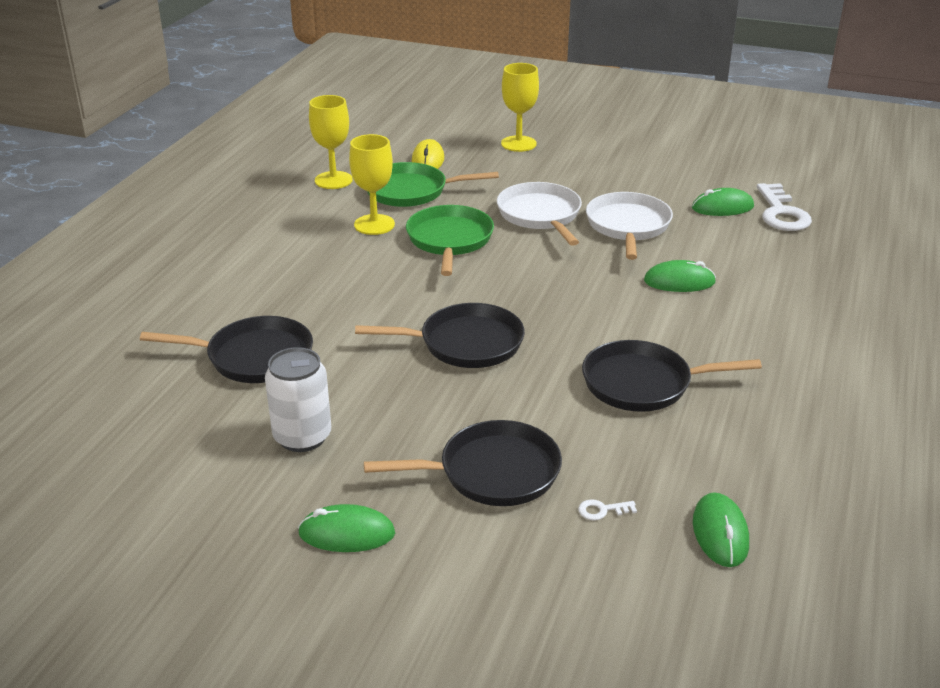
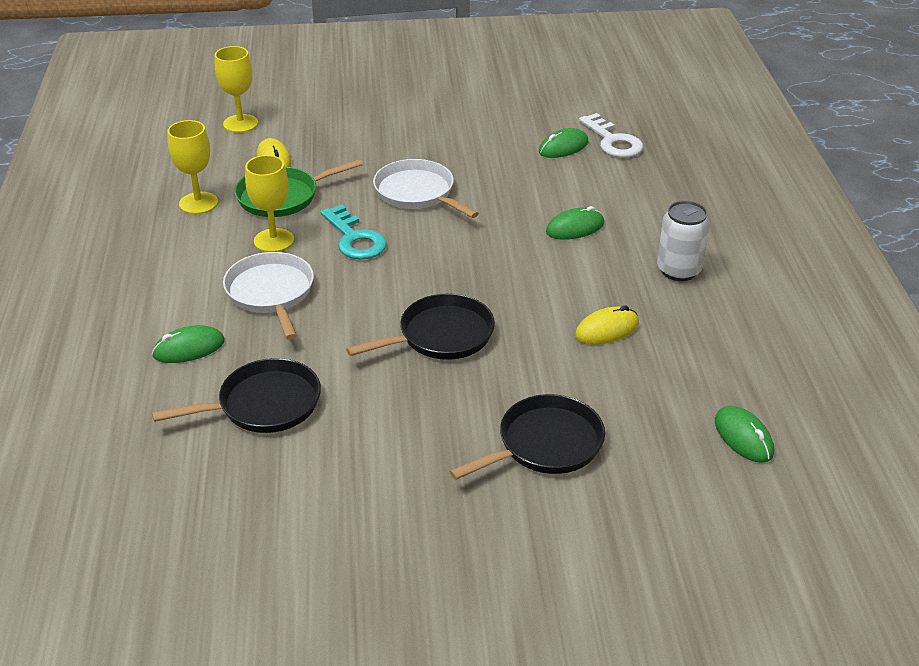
camera: 25 degrees left, 5 degrees up
white can [265,347,331,452] -> white can moved to [657,201,710,281]
green mouse [298,504,395,552] -> green mouse moved to [152,325,225,363]
green pan [406,205,494,276] -> turquoise key [321,204,387,259]
yellow goblet [501,63,539,152] -> yellow goblet moved to [215,46,258,133]
white key [578,499,637,521] -> none
black pan [582,340,762,412] -> yellow mouse [575,306,639,344]
white pan [586,192,673,260] -> white pan moved to [223,252,314,340]

